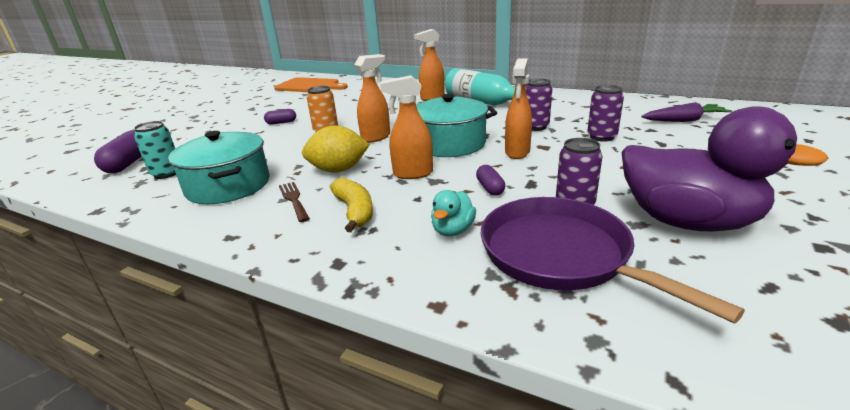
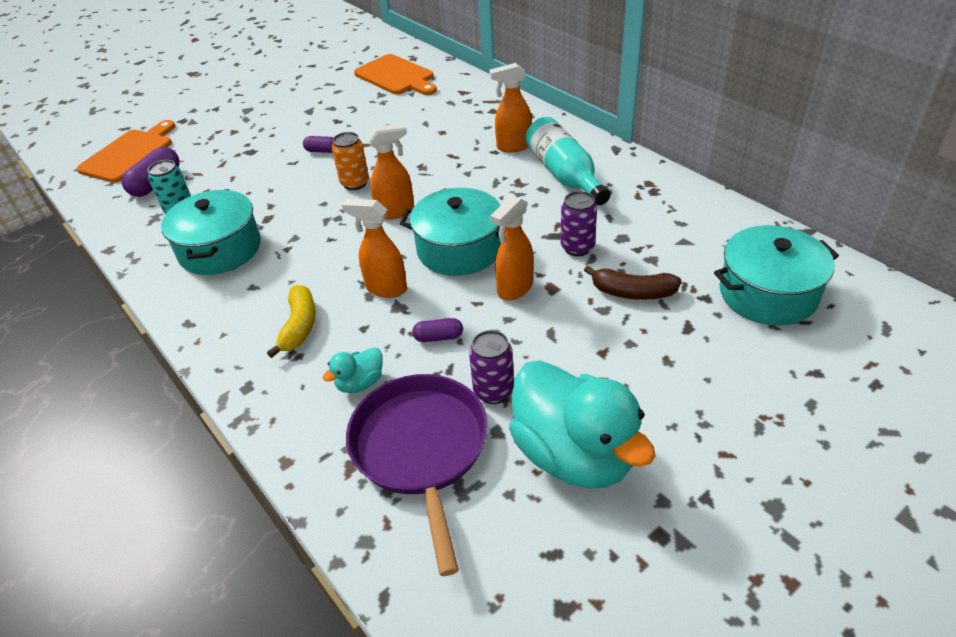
camera: 25 degrees right, 15 degrees up
brown fork [279,182,310,222] -> none
yellow lemon [302,125,370,173] -> none
purple capsule [476,165,506,195] -> purple capsule turned 75 degrees clockwise [412,318,463,342]
purple can [587,85,624,142] -> brown banana [584,265,681,300]
purple duck [622,106,829,232] -> turquoise duck [509,360,656,489]
purple carrot [641,102,732,122] -> turquoise pot [714,225,839,326]
none -> orange cutting board [76,120,175,183]

